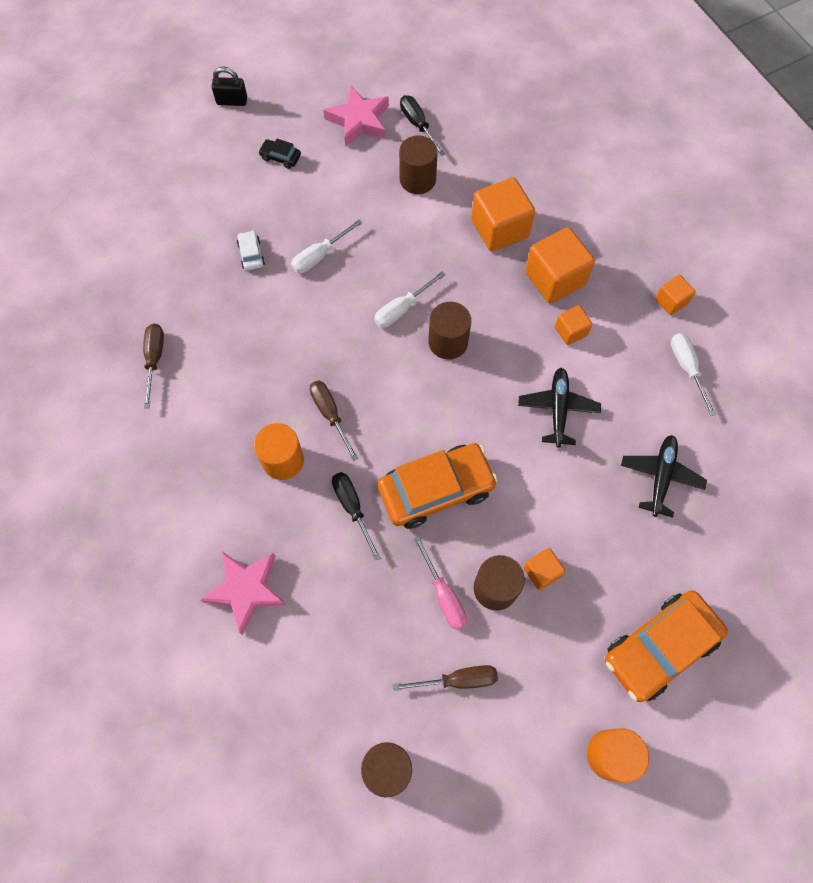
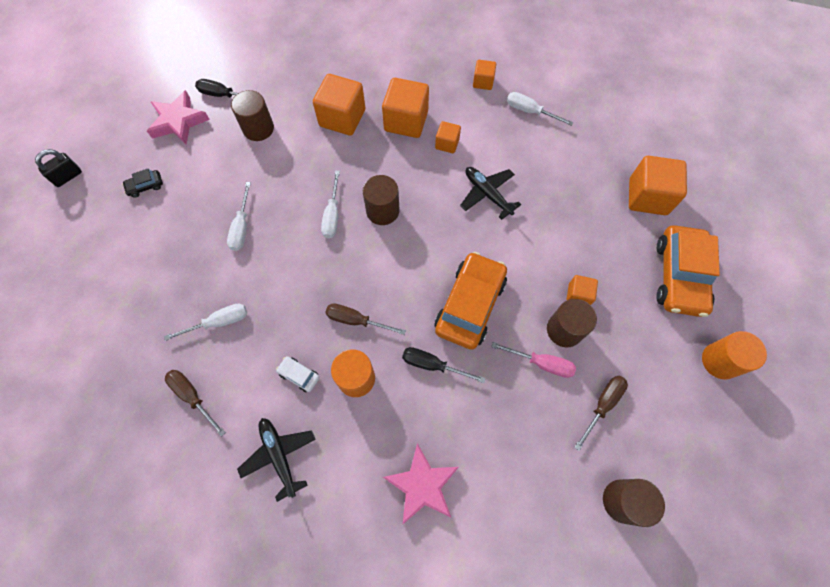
camera: 45 degrees left, 0 degrees up
white car [237,230,265,270] -> white car moved to [276,356,320,392]
black plane [621,435,707,518] -> black plane moved to [237,418,316,502]
none -> white screwdriver [164,304,247,341]
none -> orange cube [629,156,687,215]

